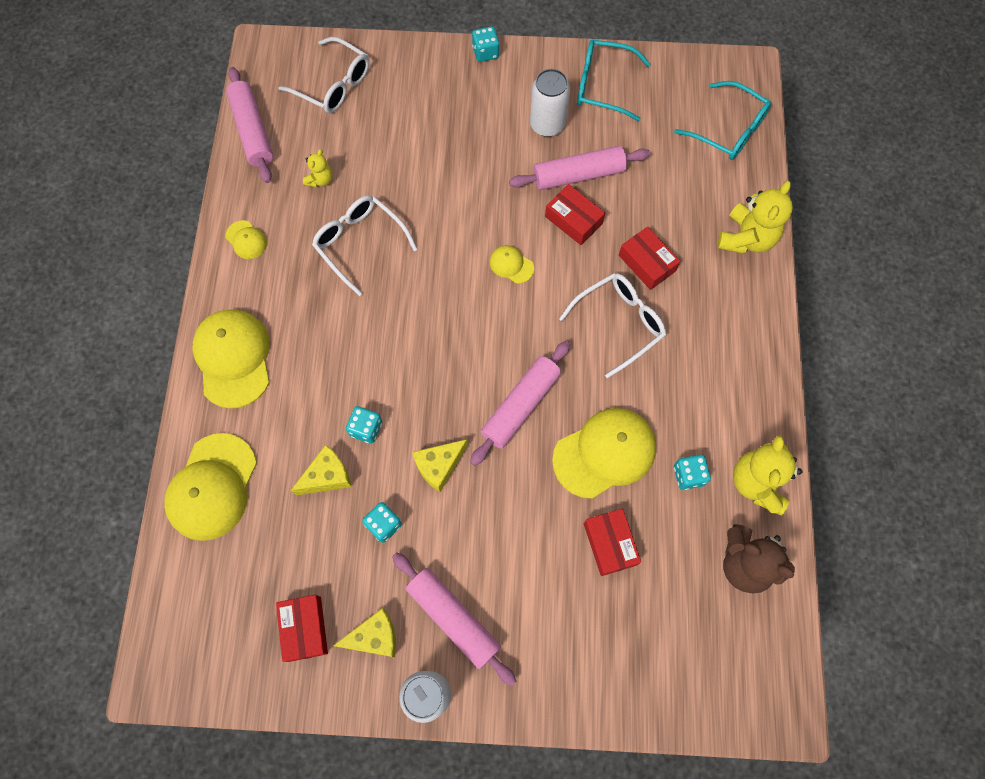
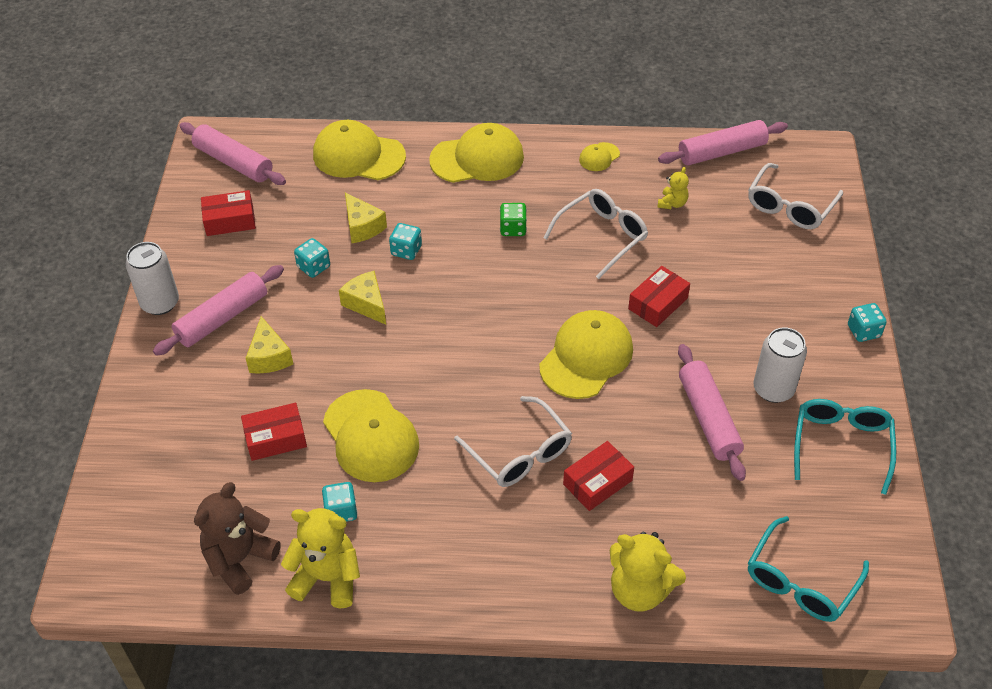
camera: 90 degrees right, 20 degrees down
yellow teddy bear [303,149,333,187] -> yellow teddy bear turned 90 degrees counterclockwise [657,167,689,209]
yellow cheese [333,608,396,657] -> yellow cheese moved to [246,316,293,374]
pink rolling pin [470,341,570,466] -> pink rolling pin moved to [180,122,286,185]
yellow cap [490,245,534,284] -> yellow cap [539,310,633,399], size x2.14
red box [545,184,605,245] -> red box moved to [628,266,690,327]
none -> green dice [500,203,527,236]

